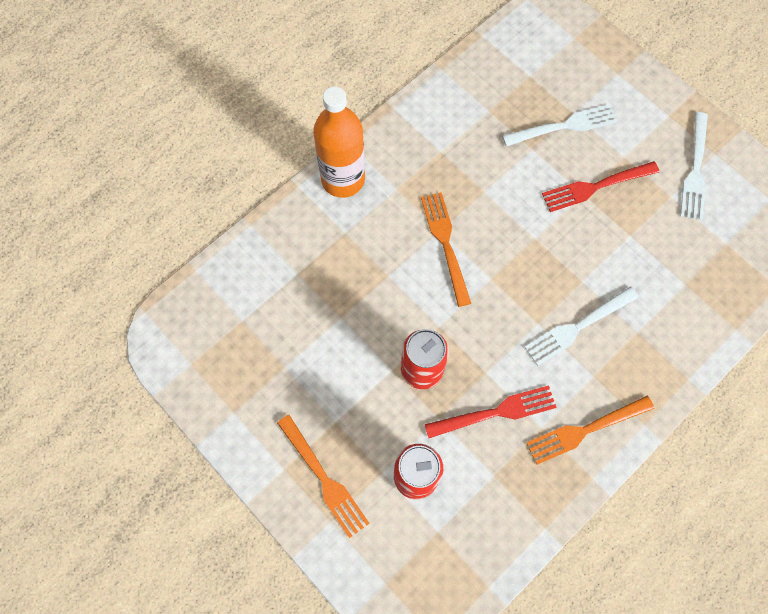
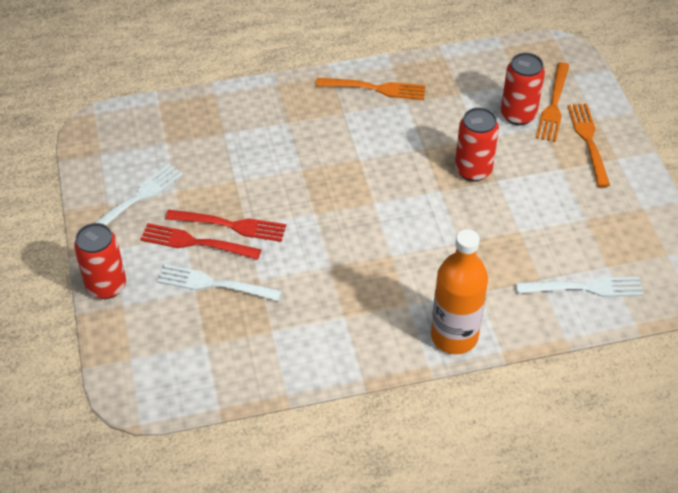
camera: 150 degrees left, 20 degrees down
orange fork [421,192,471,307] -> orange fork moved to [536,62,569,142]
red fork [424,385,557,438] -> red fork moved to [140,223,262,260]
white fork [525,286,639,366] -> white fork moved to [516,277,644,297]
none -> red can [74,223,126,299]

